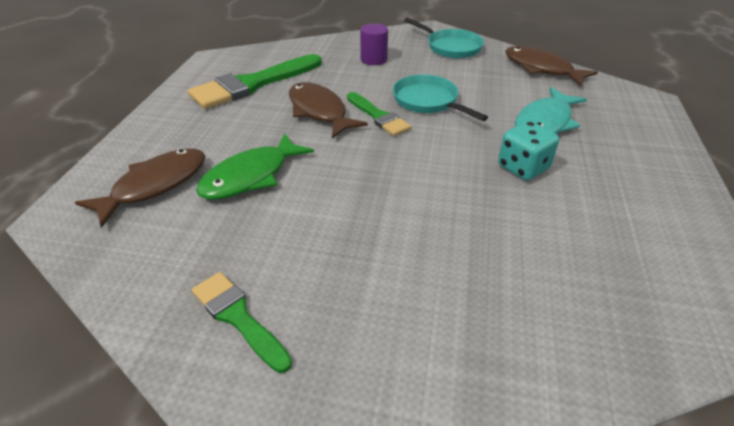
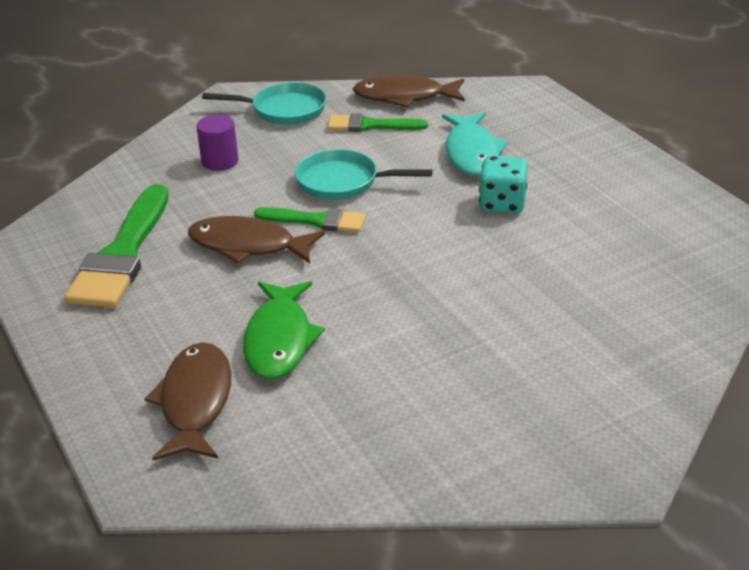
camera: 40 degrees left, 5 degrees down
green brush [192,272,292,373] -> green brush moved to [328,113,428,132]

